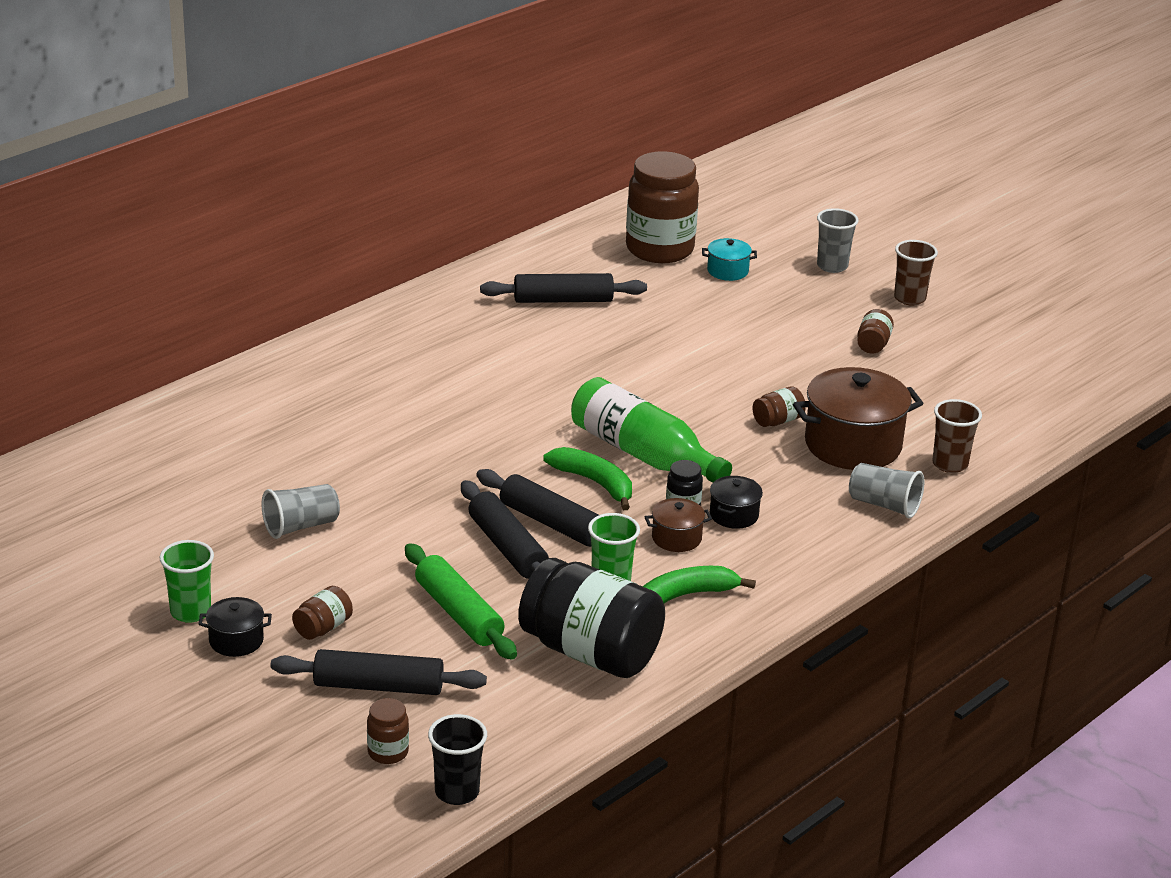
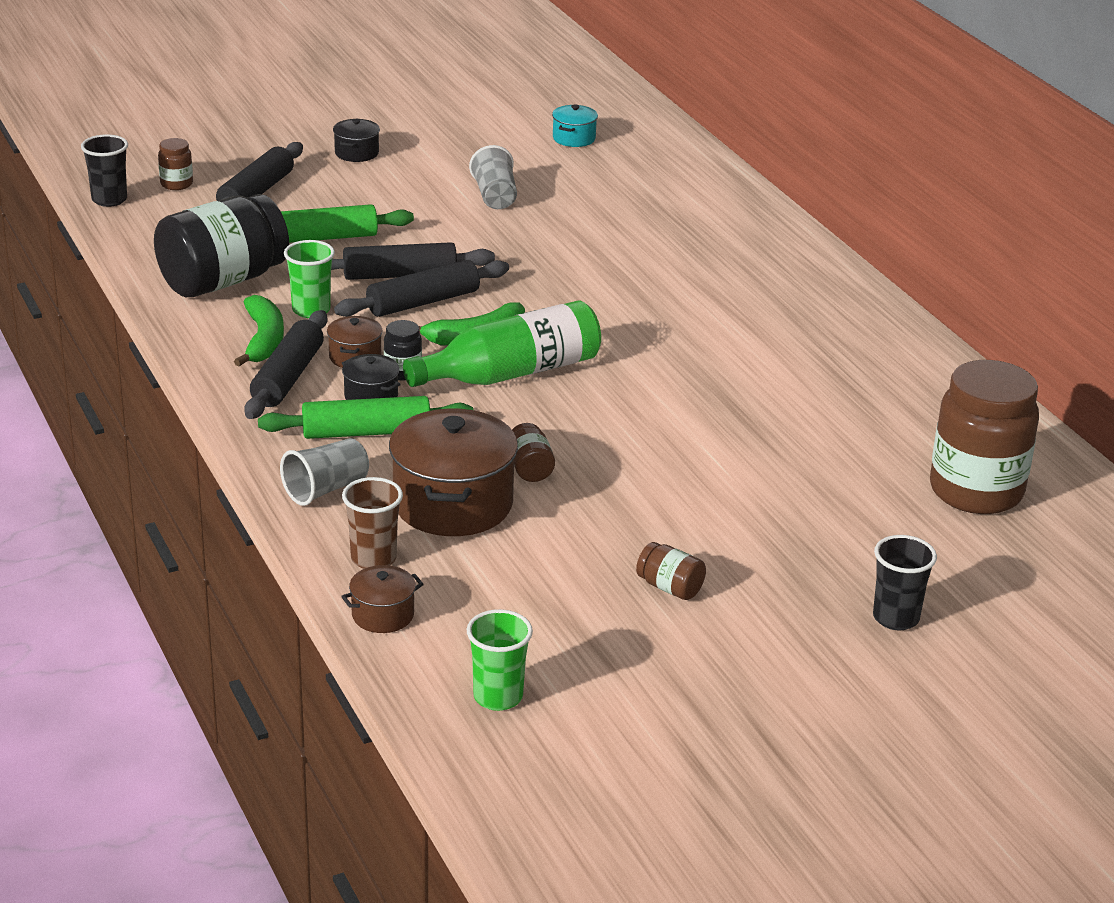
camera: 110 degrees right, 0 degrees up
green cup [160,540,214,623] -> green cup moved to [467,609,533,711]
brown jar [292,586,353,640] -> none
black rolling pin [480,273,647,303] -> black rolling pin moved to [244,310,327,419]
turquoise pot [702,238,757,281] -> turquoise pot moved to [552,104,598,147]
grey cup [817,208,859,273] -> black cup [873,535,937,630]
brown cup [894,240,938,306] -> none
none -> green rolling pin [258,396,473,439]
none -> brown pot [341,565,424,633]

